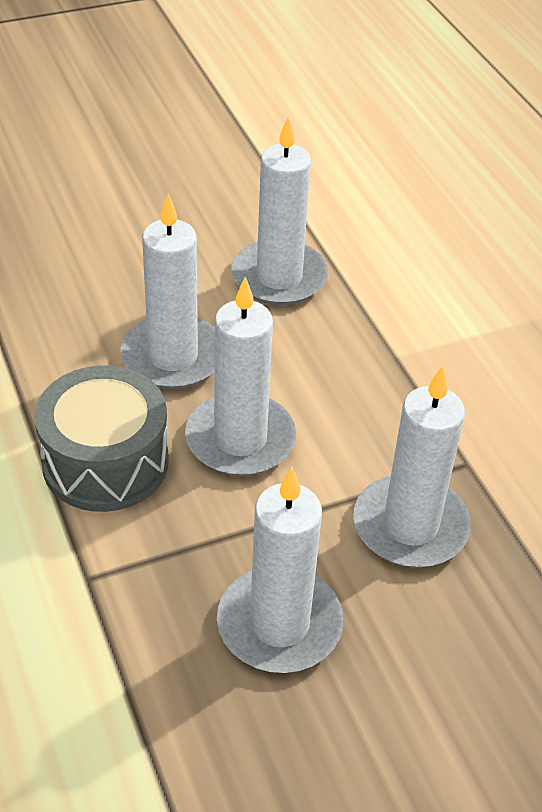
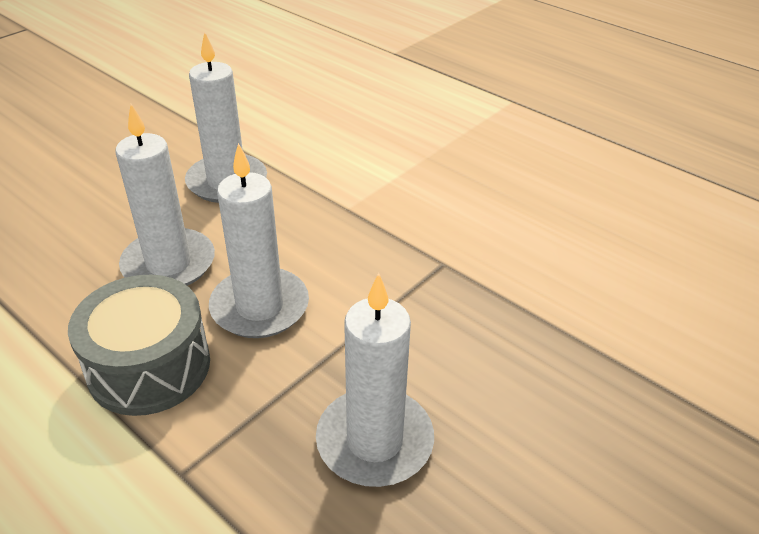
camera: 25 degrees left, 5 degrees down
white candle [353,366,471,568] -> none

